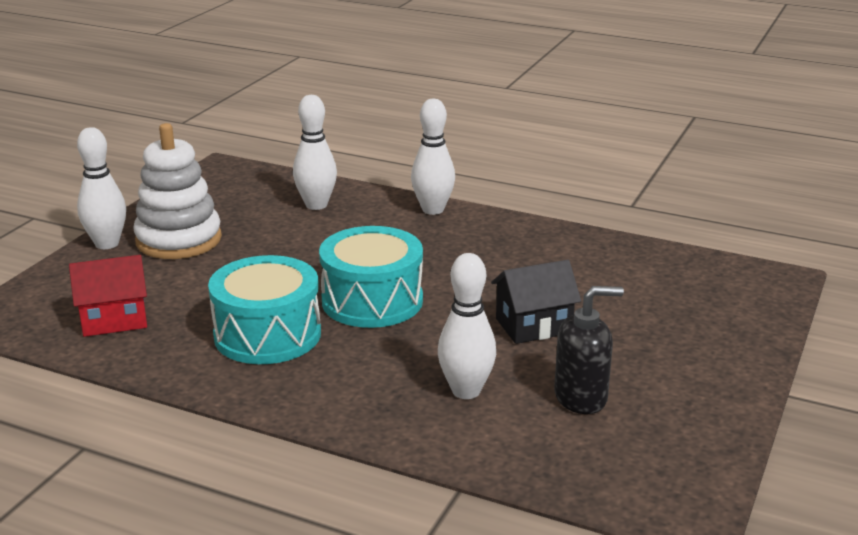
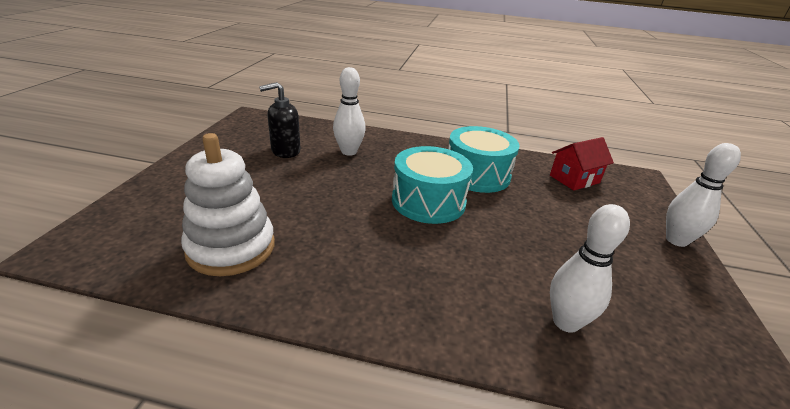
camera: 165 degrees right, 5 degrees up
white stacking toy [133,123,222,259] -> white stacking toy moved to [181,133,275,276]
white bowling pin [411,99,455,215] -> none
black house [491,260,581,344] -> none

